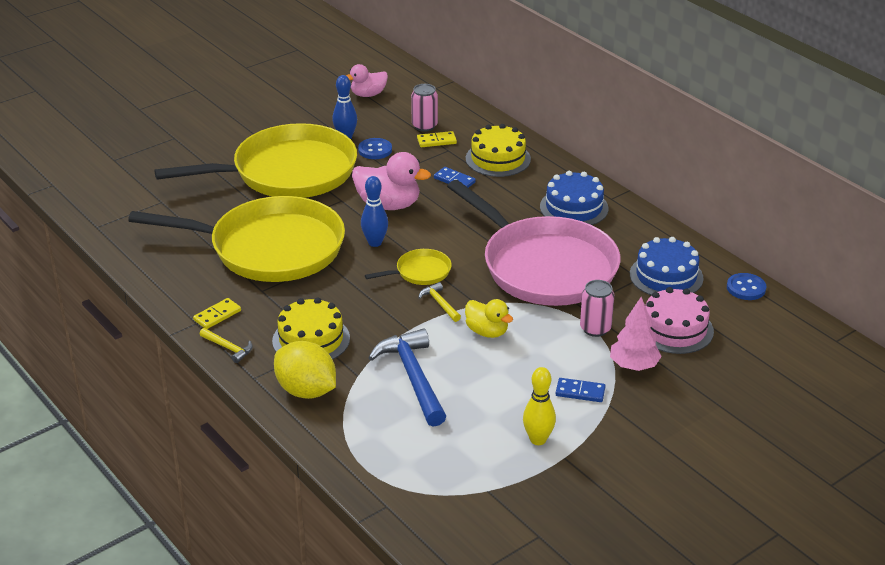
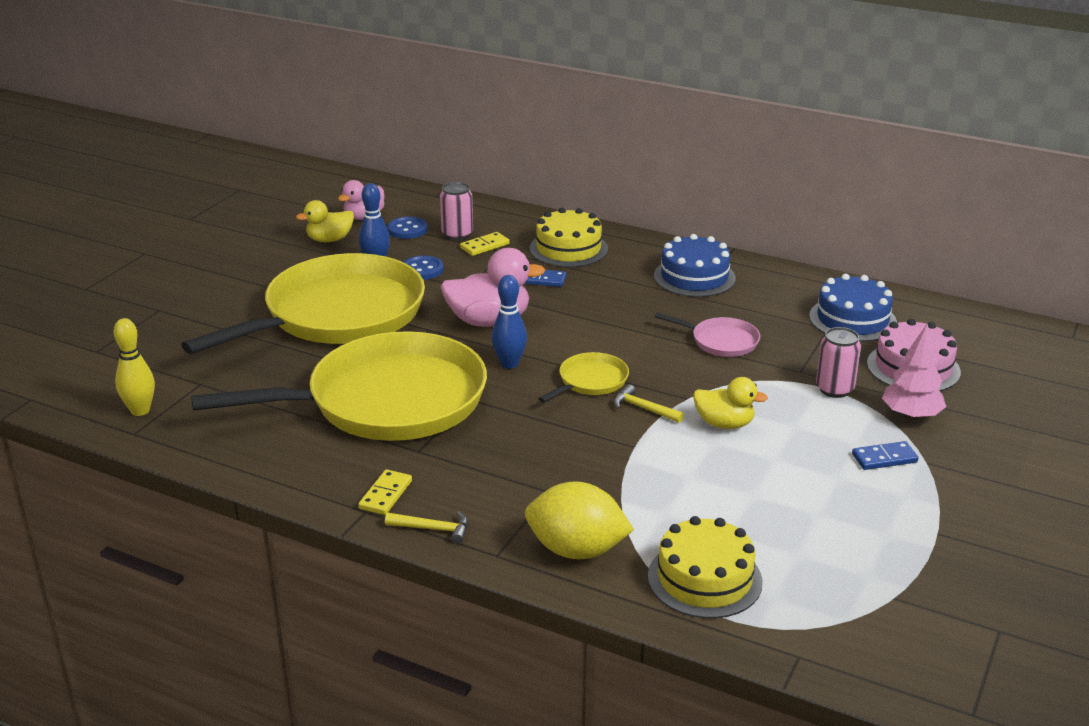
camera: 25 degrees left, 5 degrees down
yellow cake [272,297,350,360] -> yellow cake moved to [648,516,763,618]
blue hammer [368,329,446,427] -> none
pink pan [447,180,620,306] -> pink pan [655,313,760,357], size x0.41
yellow bowling pin [523,367,556,445] -> yellow bowling pin moved to [114,318,155,416]
blue button [727,273,766,300] -> blue button moved to [387,216,428,239]
none -> yellow duck [296,200,354,242]

